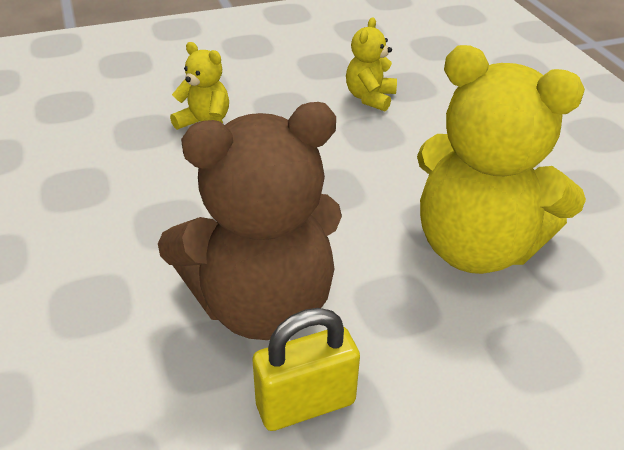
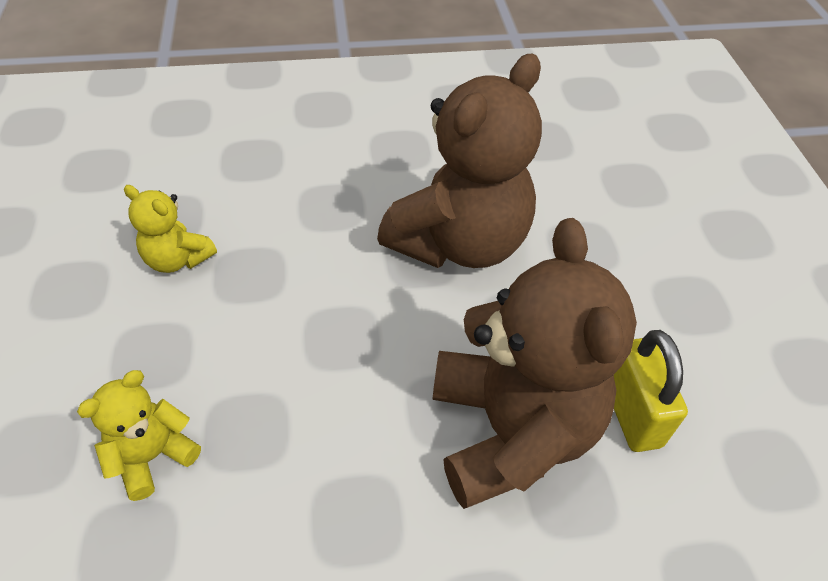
camera: 80 degrees left, 10 degrees up
yellow teddy bear [417,45,586,274] -> brown teddy bear [377,53,542,268]

